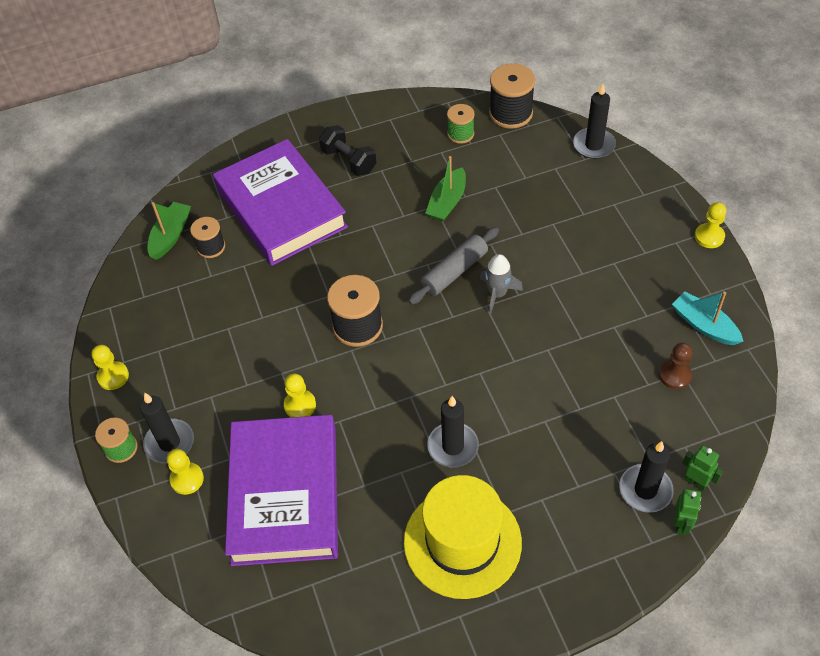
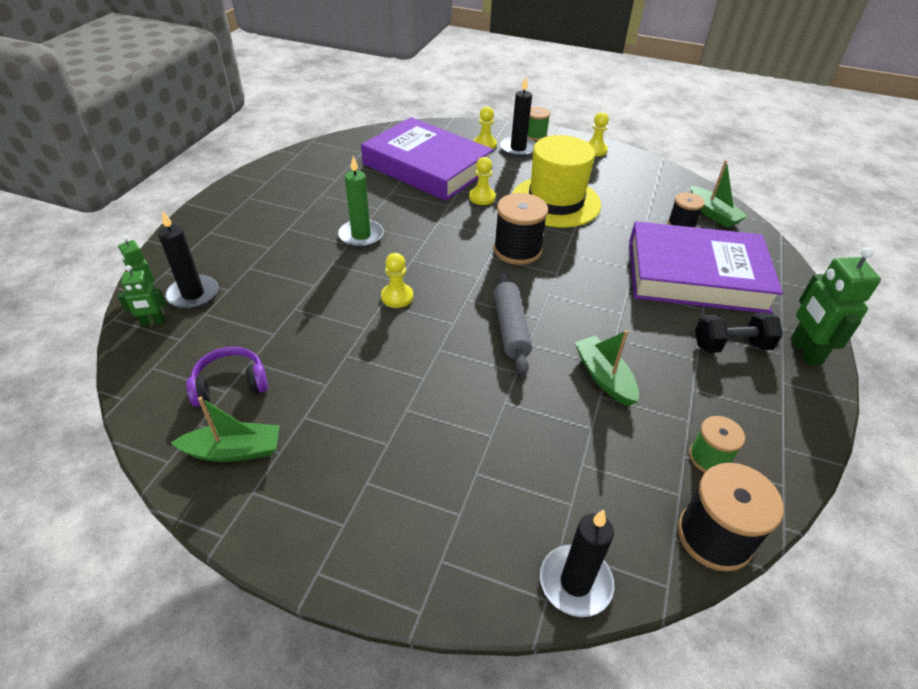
camera: 125 degrees right, 10 degrees down
yellow hat [404,475,522,599] -> yellow hat moved to [512,135,601,228]
black candle [427,396,479,467] -> green candle [338,156,384,248]
grey rocket [480,254,523,314] -> none
brown pawn [659,342,693,389] -> purple headphones [186,347,268,407]
turquoise boat [672,292,744,345] -> green boat [171,397,280,462]
yellow pawn [695,202,727,248] -> yellow pawn moved to [381,253,413,308]
none -> green robot [791,247,881,366]

